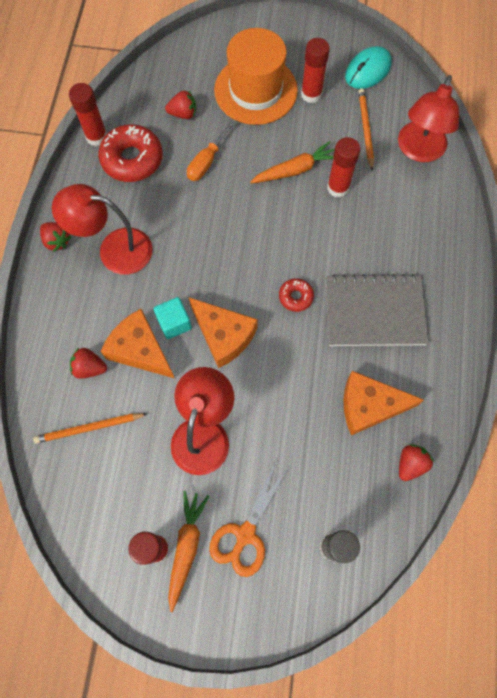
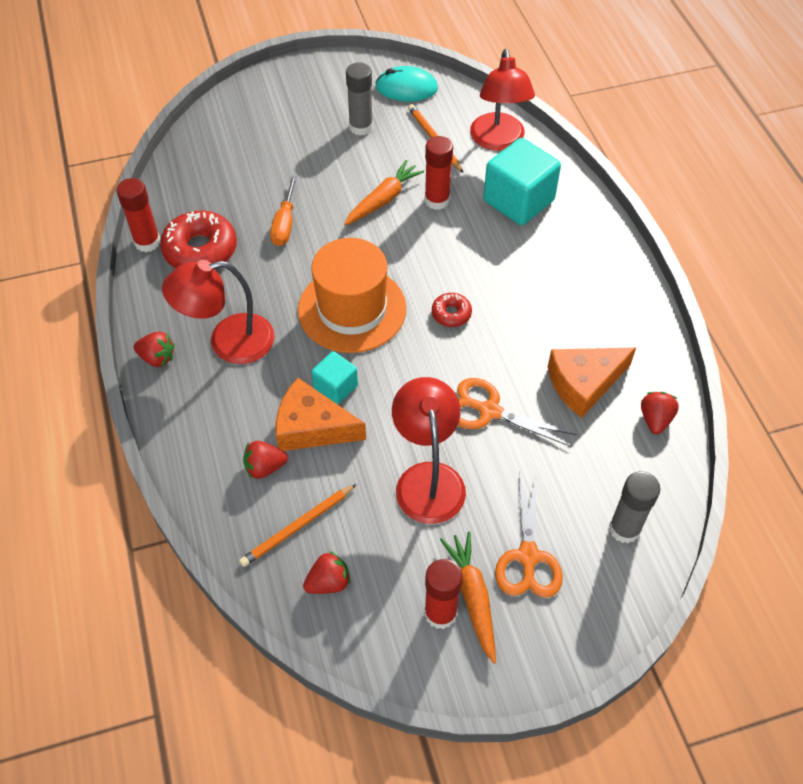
camera: 25 degrees left, 15 degrees down
red strawberry [165,91,196,119] -> red strawberry moved to [303,551,350,594]
orange cheese [189,297,258,368] -> none
orange hat [214,28,298,125] -> orange hat moved to [298,238,406,353]
red glue stick [301,38,330,103] -> grey glue stick [346,62,373,136]
grey notebook [326,274,429,346] -> none
turquoise mouse [345,46,392,89] -> turquoise mouse turned 75 degrees clockwise [375,66,438,101]
none -> orange scissors [457,378,577,447]
none -> turquoise cube [483,138,561,225]

